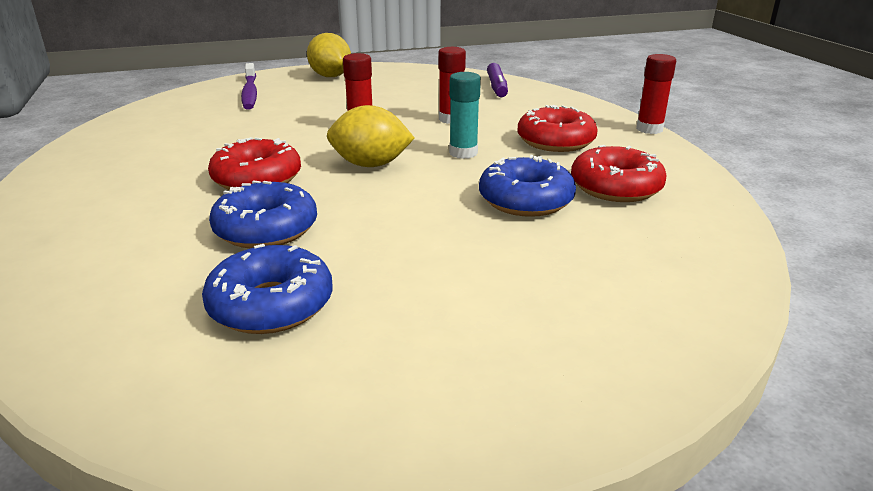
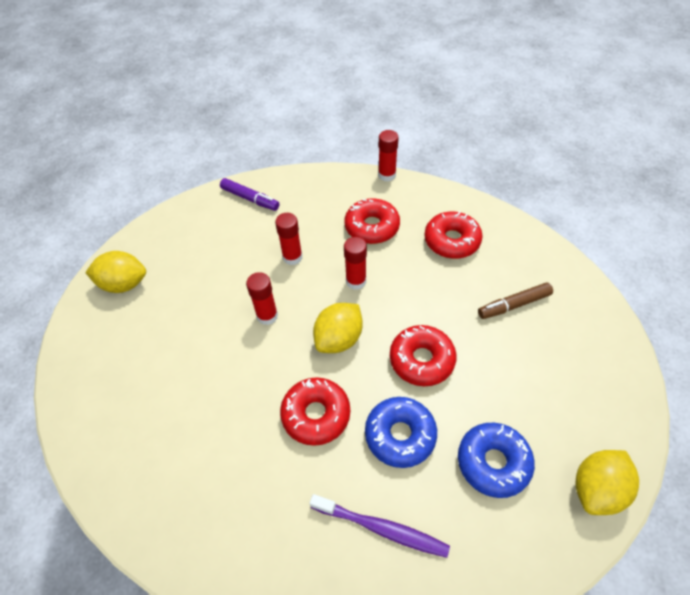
camera: 55 degrees left, 25 degrees up
purple toothbrush [241,63,257,110] -> purple toothbrush moved to [310,494,450,558]
turquoise glue stick [449,72,481,159] -> red glue stick [344,237,367,290]
blue donut [479,155,576,217] -> none
none -> red donut [390,325,457,386]
none -> brown marker [478,283,553,319]
none -> yellow lemon [576,450,639,515]

